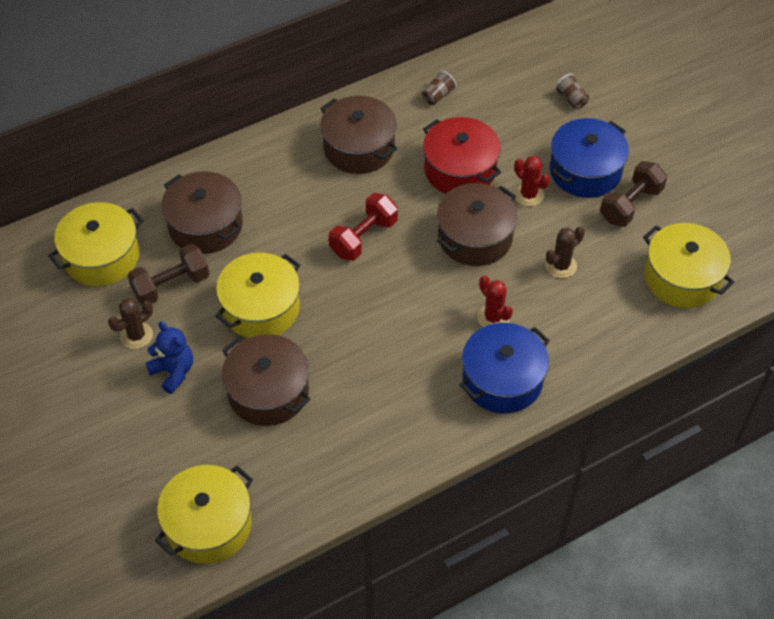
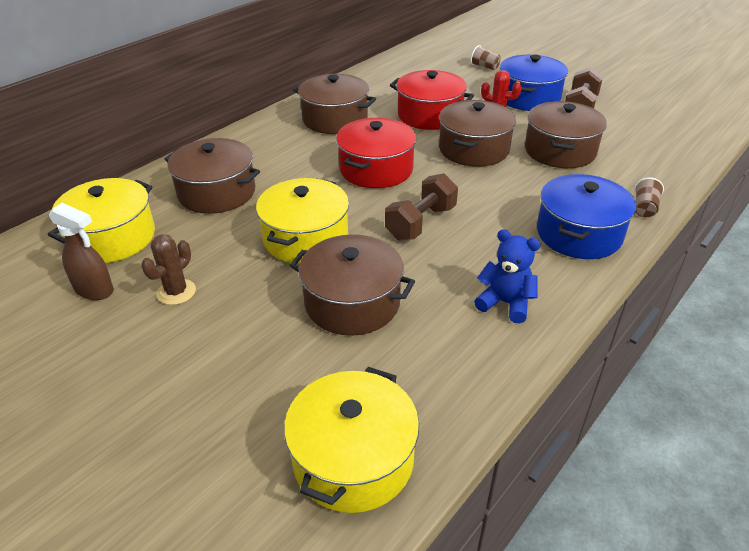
camera: 20 degrees left, 15 degrees down
brown dumbbell [128,244,209,305] -> brown dumbbell moved to [385,173,458,241]
blue teddy bear [146,322,193,394] -> blue teddy bear moved to [474,229,541,324]
red dumbbell [329,193,398,261] -> red pot [336,118,416,188]
brown cup [422,71,456,105] -> brown cup moved to [634,178,664,218]
red cactus [477,275,513,327] -> none
brown cactus [546,226,585,278] -> brown pot [525,101,607,168]
yellow pot [643,223,734,308] -> none
none -> brown spray bottle [49,203,114,300]

